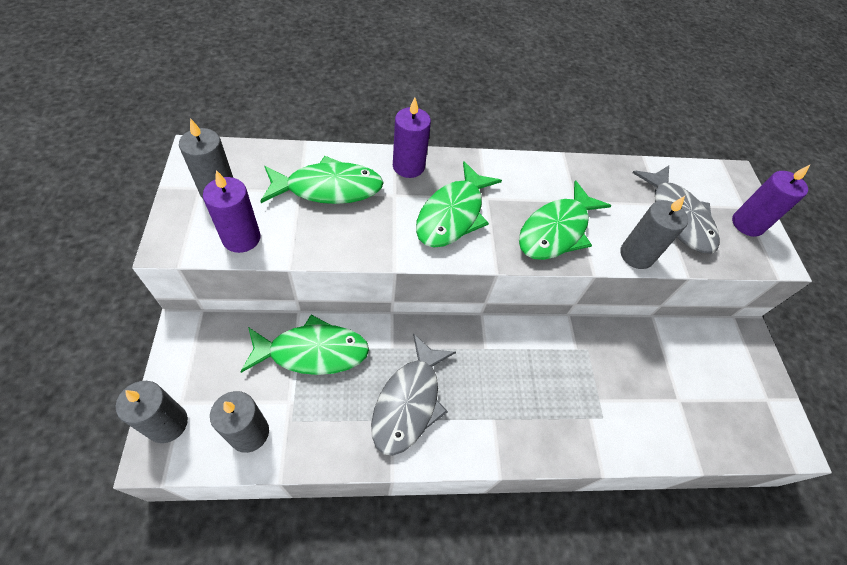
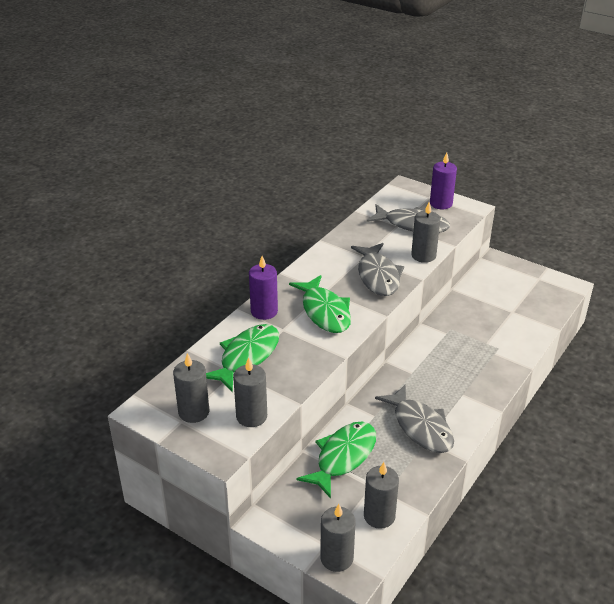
camera: 45 degrees left, 20 degrees down
purple candle [203,170,261,253] -> grey candle [233,357,267,427]
green fish [519,180,612,260] -> grey fish [351,243,404,296]

